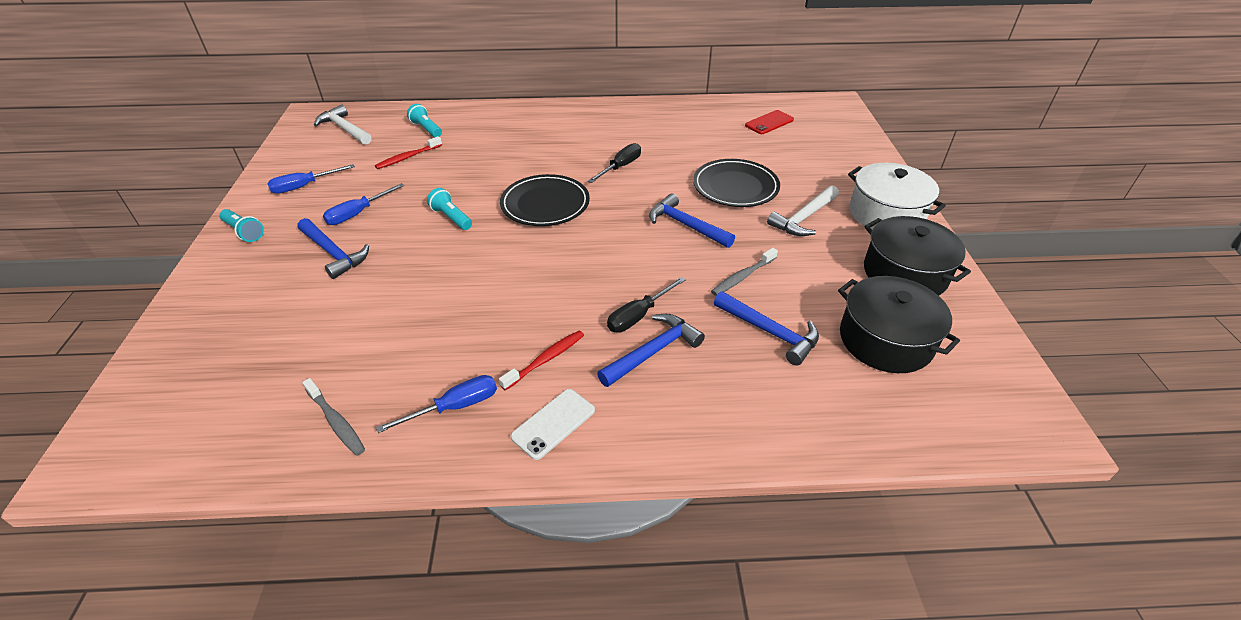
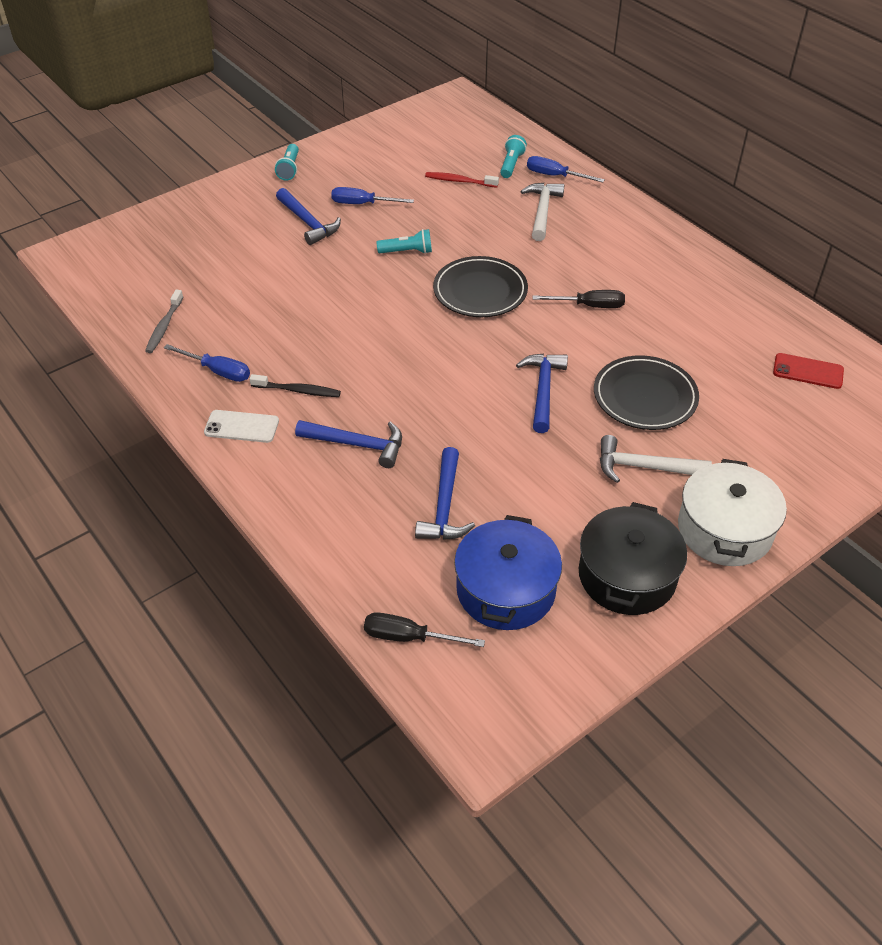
camera: 55 degrees right, 5 degrees up
blue screwdriver [267,164,355,194] -> blue screwdriver moved to [527,156,605,183]
blue hammer [298,218,369,279] -> blue hammer turned 45 degrees counterclockwise [276,188,341,245]
white hammer [314,105,372,144] -> white hammer moved to [520,183,564,241]
turquoise flashlight [427,188,472,230] -> turquoise flashlight turned 75 degrees clockwise [377,229,432,254]
red toothbrush [499,330,584,390] -> black toothbrush [249,374,341,397]
black screwdriver [607,277,686,333] -> black screwdriver moved to [364,612,485,647]
grey toothbrush [711,248,778,296] -> none
black pot [838,276,960,373] -> blue pot [454,515,562,630]

